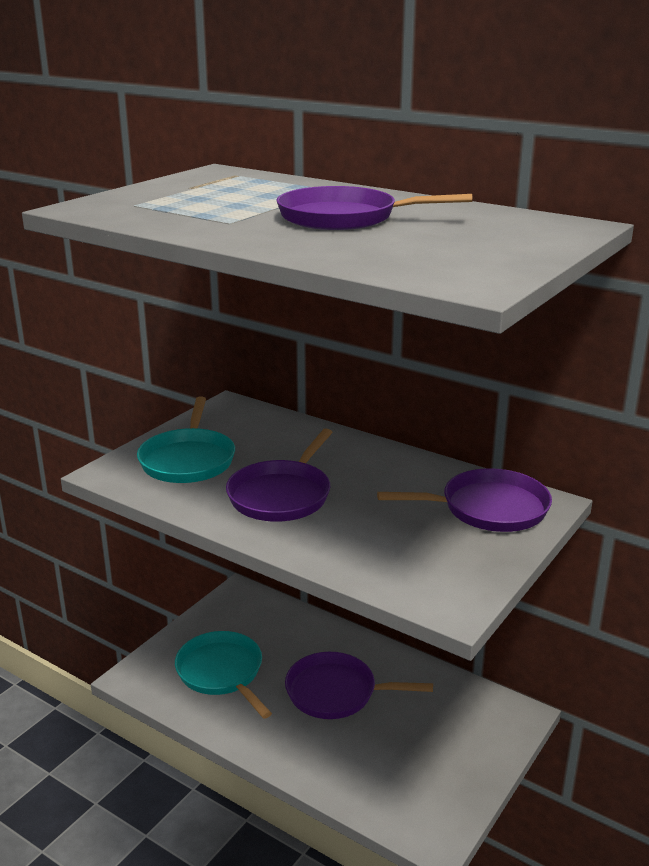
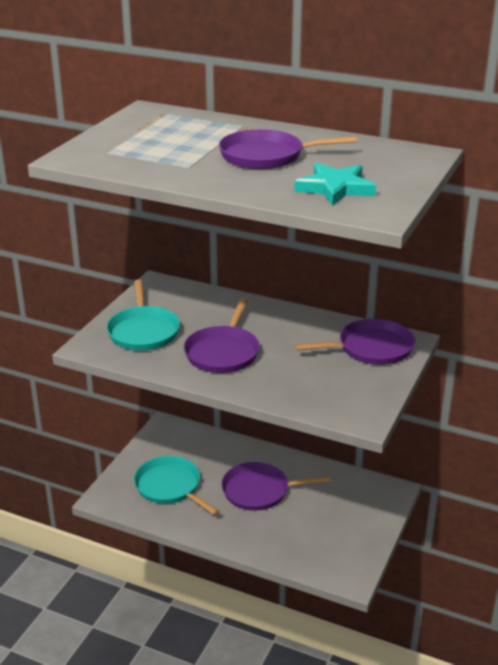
camera: 10 degrees left, 5 degrees up
none -> turquoise star [294,163,376,206]

